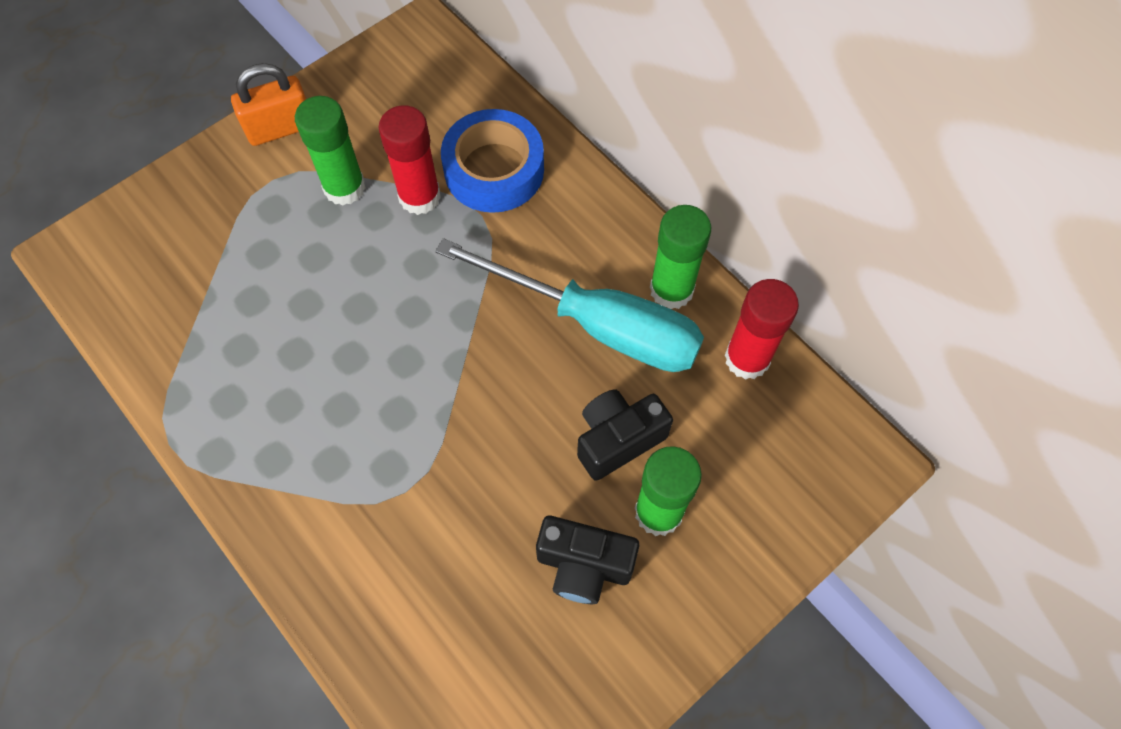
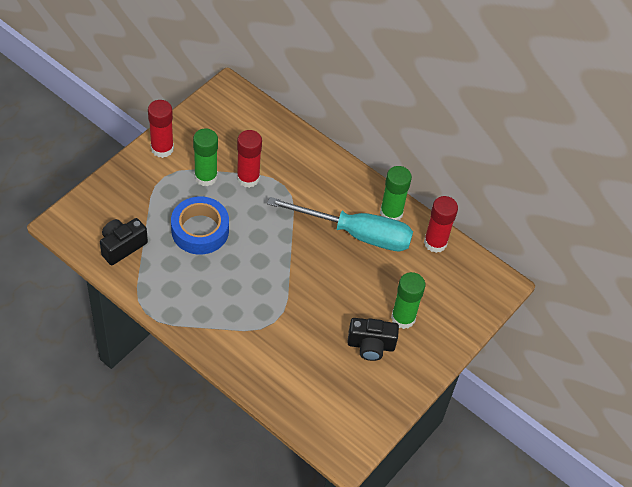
camera: 15 degrees left, 10 degrees down
orange padlock [231,63,306,146] -> red glue stick [148,100,174,158]
blue tape [441,109,544,213] -> blue tape moved to [171,197,229,254]
black camera [577,389,673,481] -> black camera moved to [100,218,148,265]

